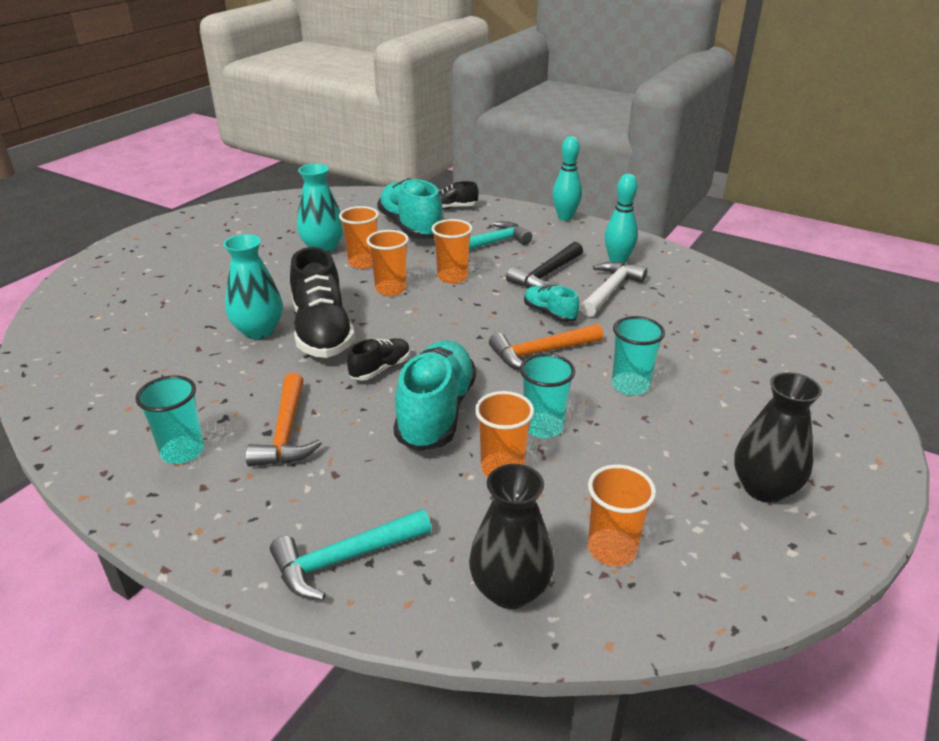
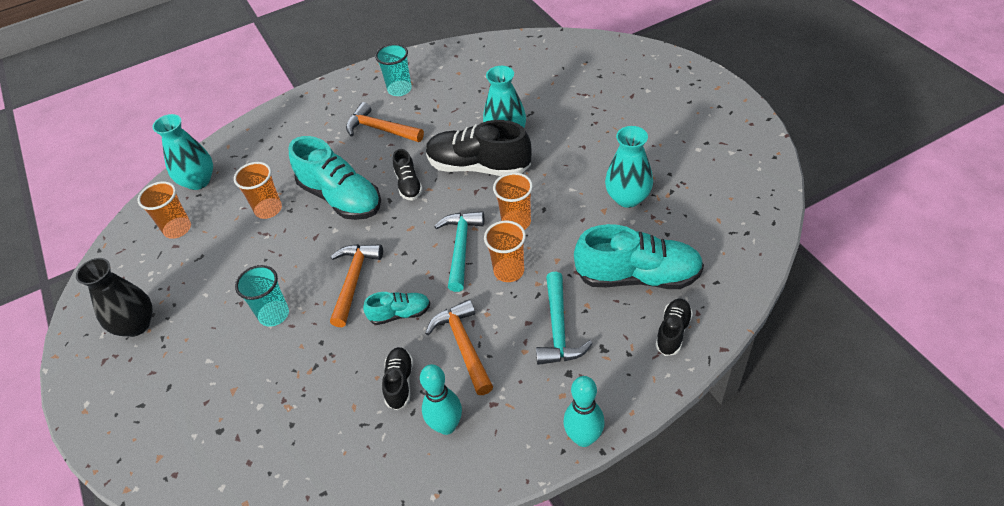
camera: 125 degrees right, 15 degrees up
turquoise hammer [270,509,431,600] -> turquoise hammer moved to [434,211,484,292]
orange cup [339,206,379,269] -> none
black vase [469,464,554,609] -> turquoise vase [152,114,213,190]
black hammer [506,242,583,288] -> orange hammer [425,299,493,395]
turquoise cup [520,353,575,438] -> none
white hammer [580,262,647,317] -> black shoe [382,347,413,410]

